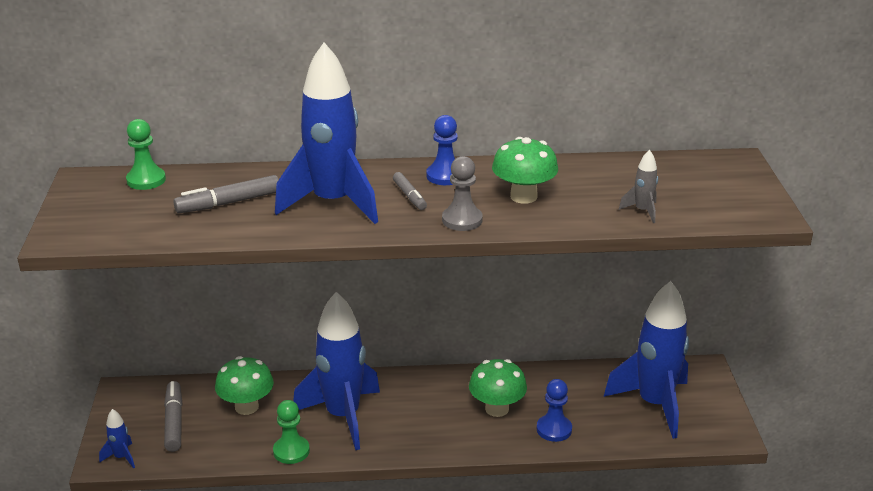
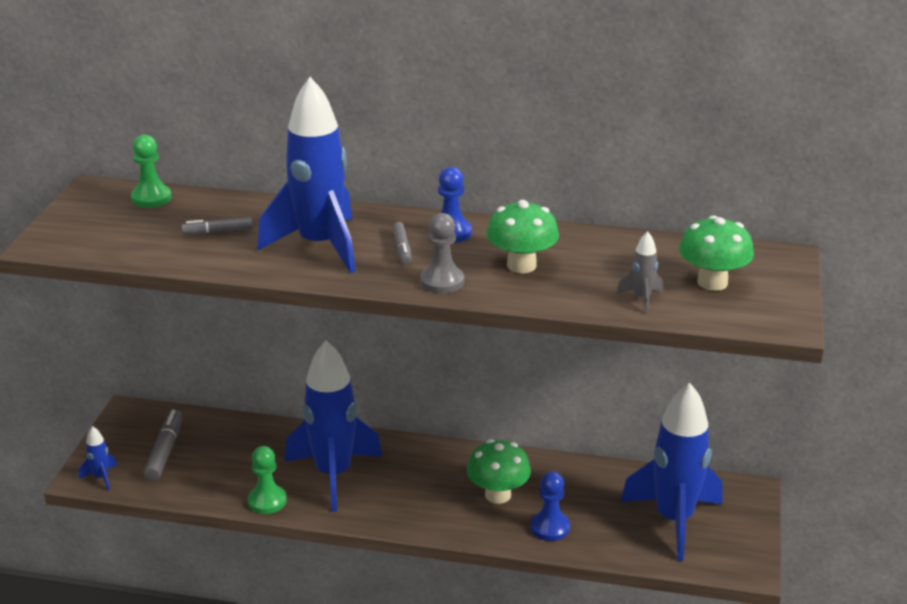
camera: 15 degrees right, 0 degrees up
grey marker [174,175,279,213] -> grey marker [181,217,253,234], size x0.63
green mushroom [215,356,274,415] -> green mushroom moved to [679,216,754,291]

